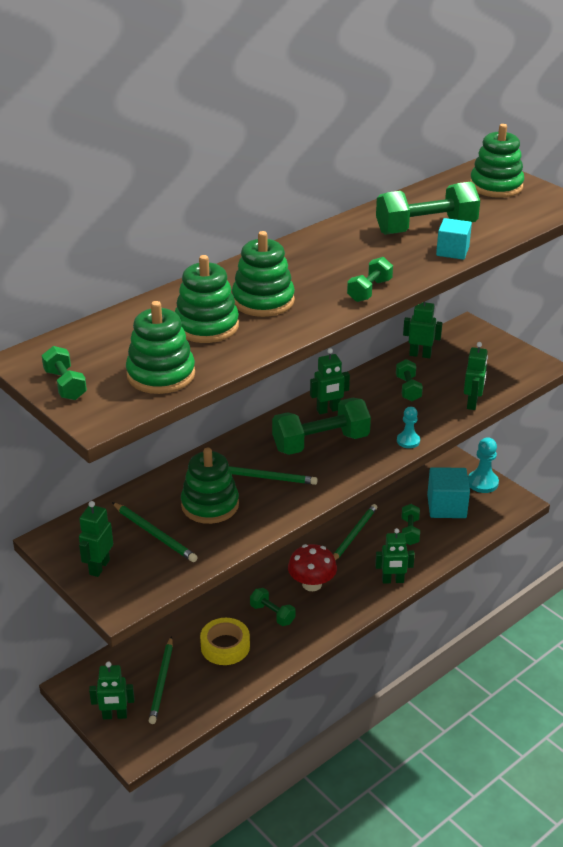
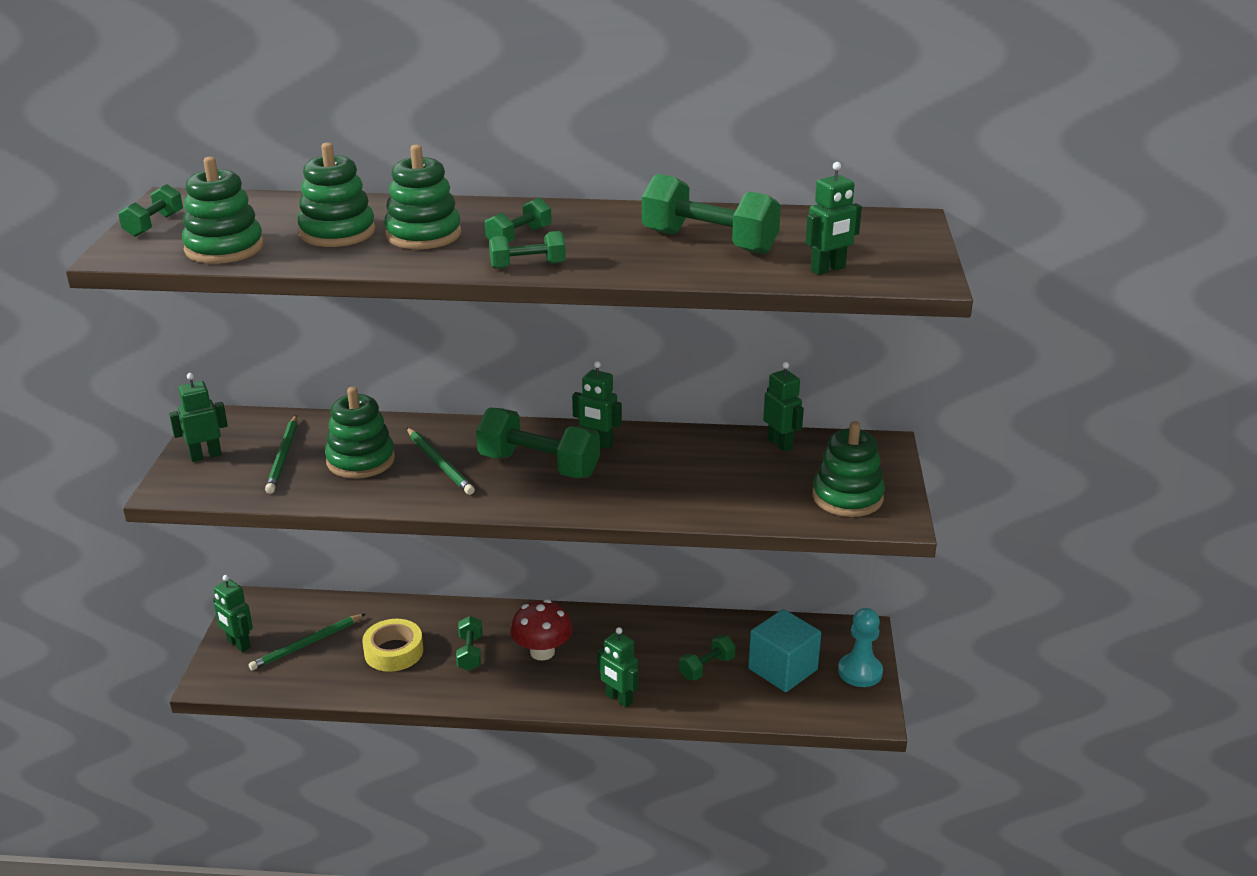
camera: 45 degrees right, 5 degrees down
green pencil [334,504,377,560] -> none
green dumbbell [396,359,423,401] -> green dumbbell moved to [485,197,552,242]
turquoise pawn [397,407,420,448] -> none
turquoise cube [436,218,472,260] -> none
green robot [464,342,488,410] -> green robot moved to [805,162,862,275]
green stacking toy [470,124,524,198] -> green stacking toy moved to [812,421,885,517]

